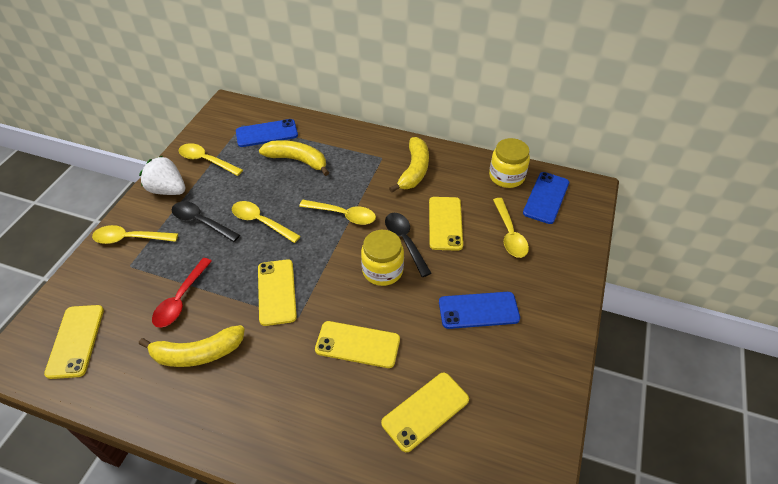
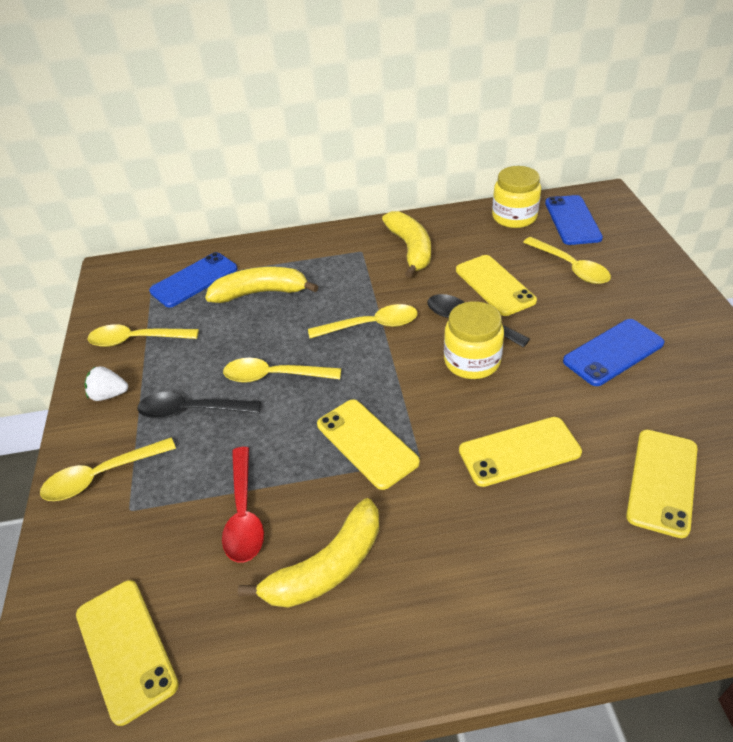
camera: 25 degrees left, 5 degrees down
white strawberry [139,156,185,195] -> white strawberry [85,366,128,401], size x0.60

